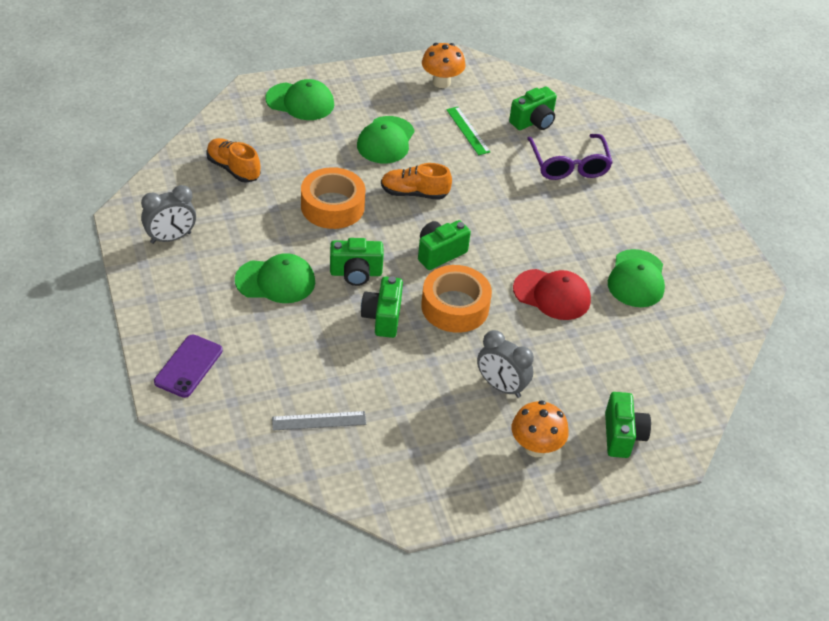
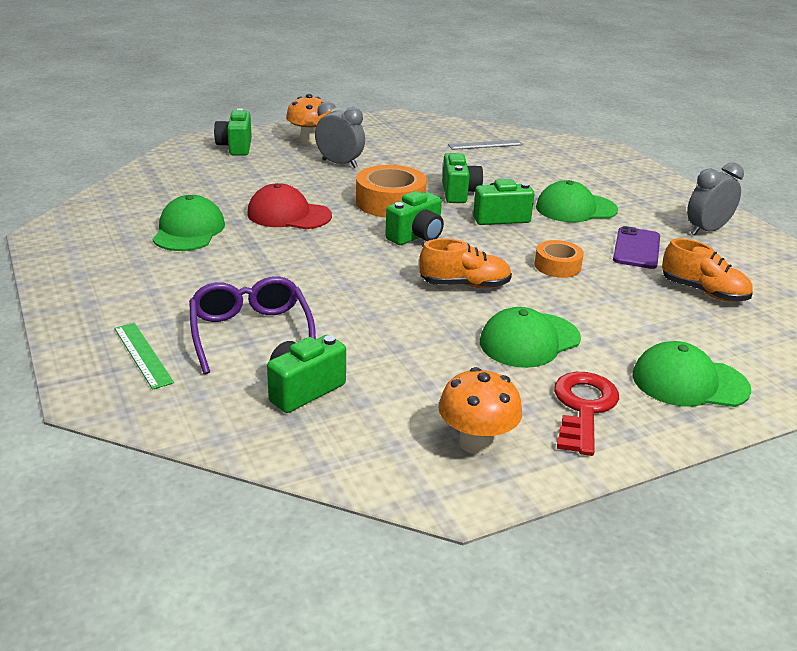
camera: 175 degrees right, 15 degrees down
purple phone [154,335,223,398] -> purple phone moved to [613,226,660,269]
orange tape [301,167,365,229] -> orange tape [534,240,584,278], size x0.59
green cap [357,116,415,164] -> green cap turned 135 degrees counterclockwise [480,307,581,368]
green ruler [446,107,490,155] -> green ruler moved to [114,323,174,390]
none -> red key [554,372,619,456]

